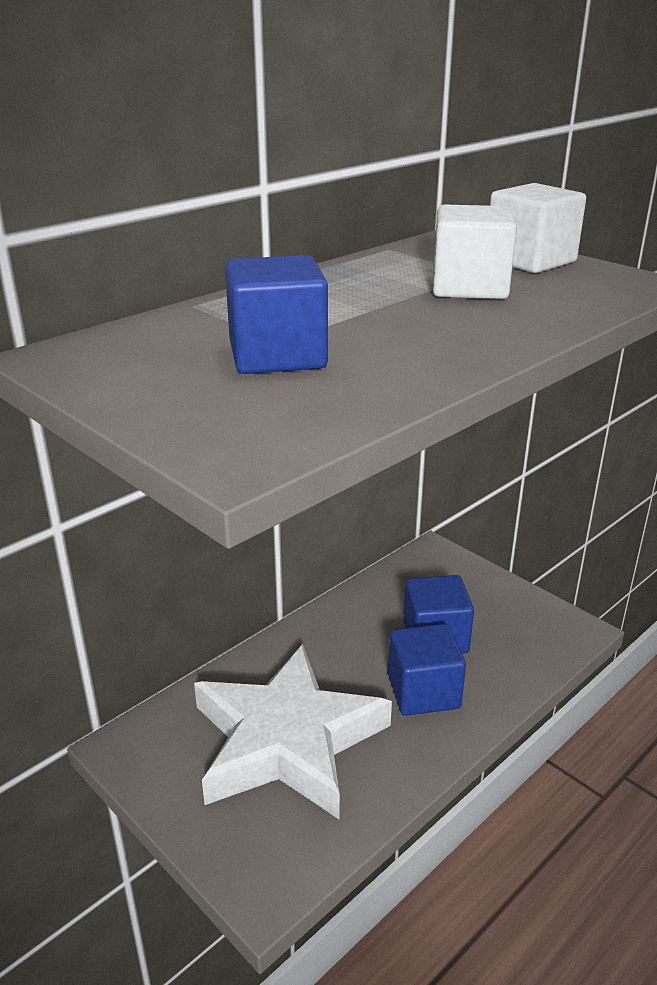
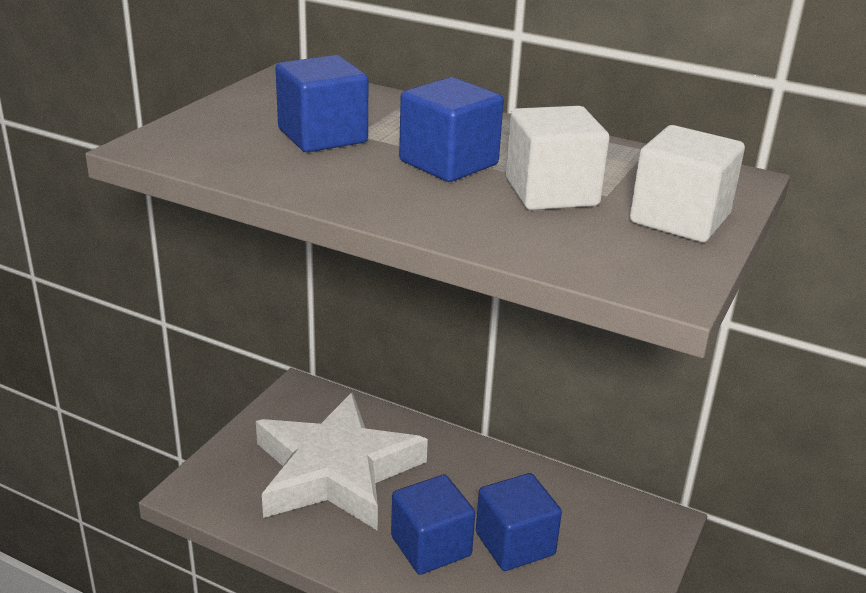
camera: 70 degrees right, 0 degrees up
none -> blue cube [399,77,504,182]

